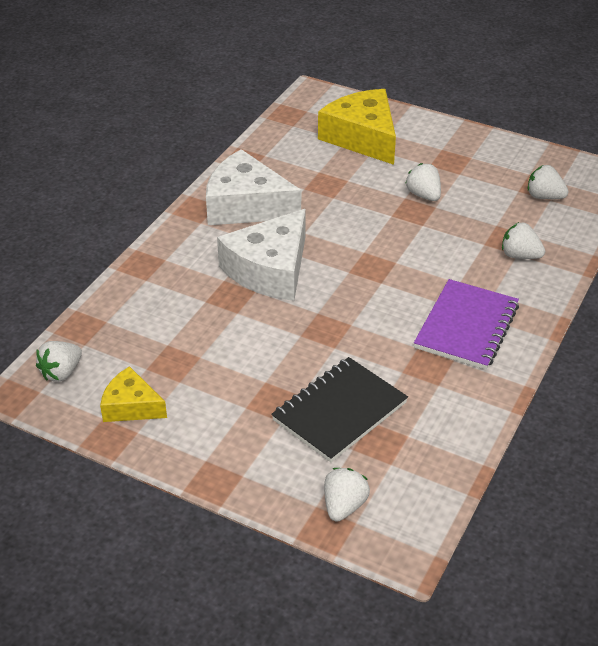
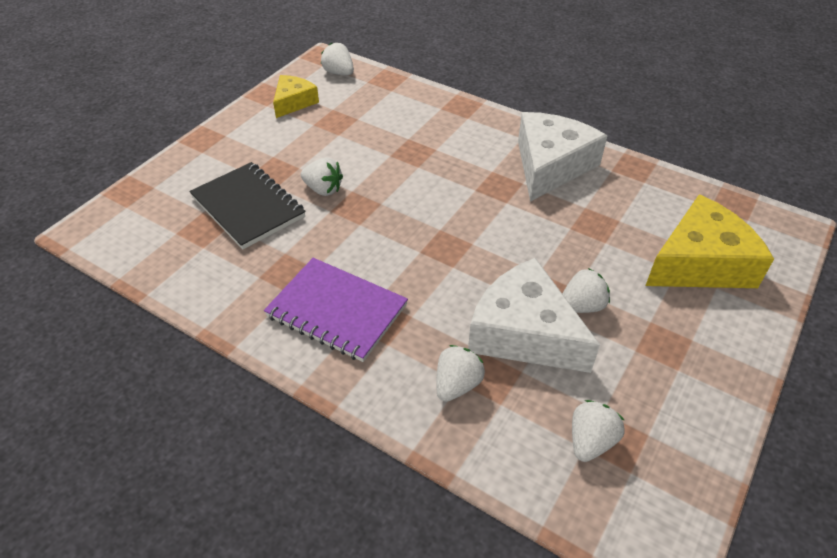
camera: 95 degrees right, 5 degrees up
white cheese [217,209,306,301] -> white cheese moved to [468,258,600,373]
white strawberry [324,468,370,522] -> white strawberry moved to [301,157,343,196]

